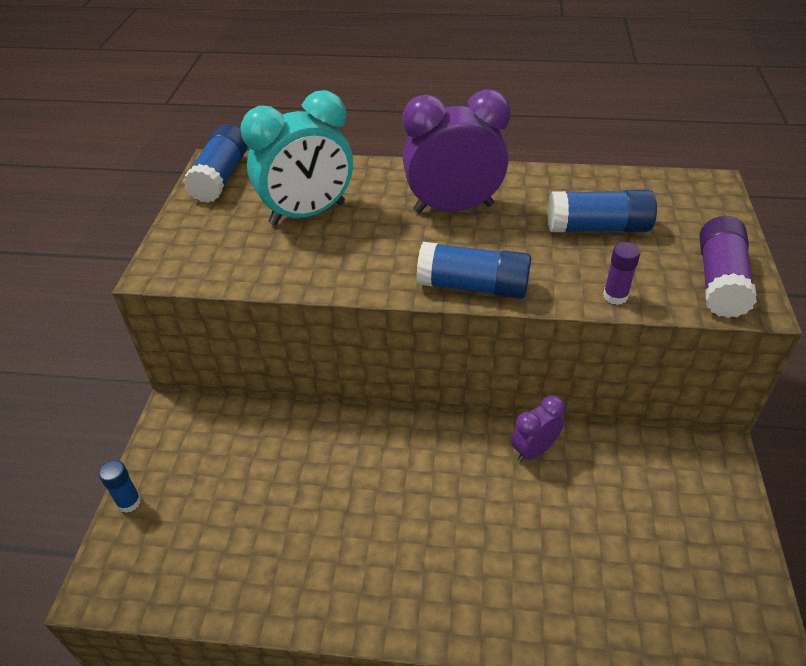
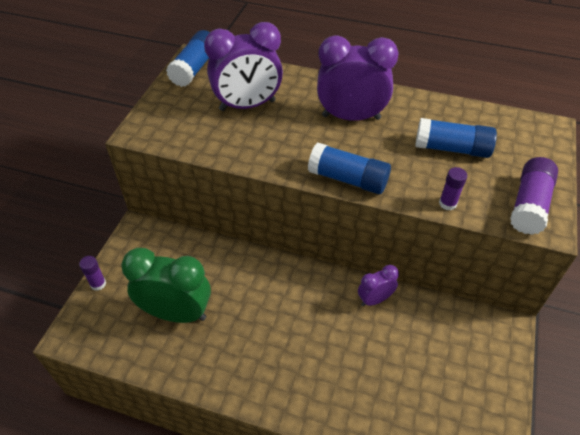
camera: 10 degrees right, 5 degrees up
blue glue stick [99,460,141,513] -> purple glue stick [79,256,106,291]
turquoise clock [240,90,353,225] -> purple clock [204,22,283,111]
none -> green clock [121,248,211,323]

